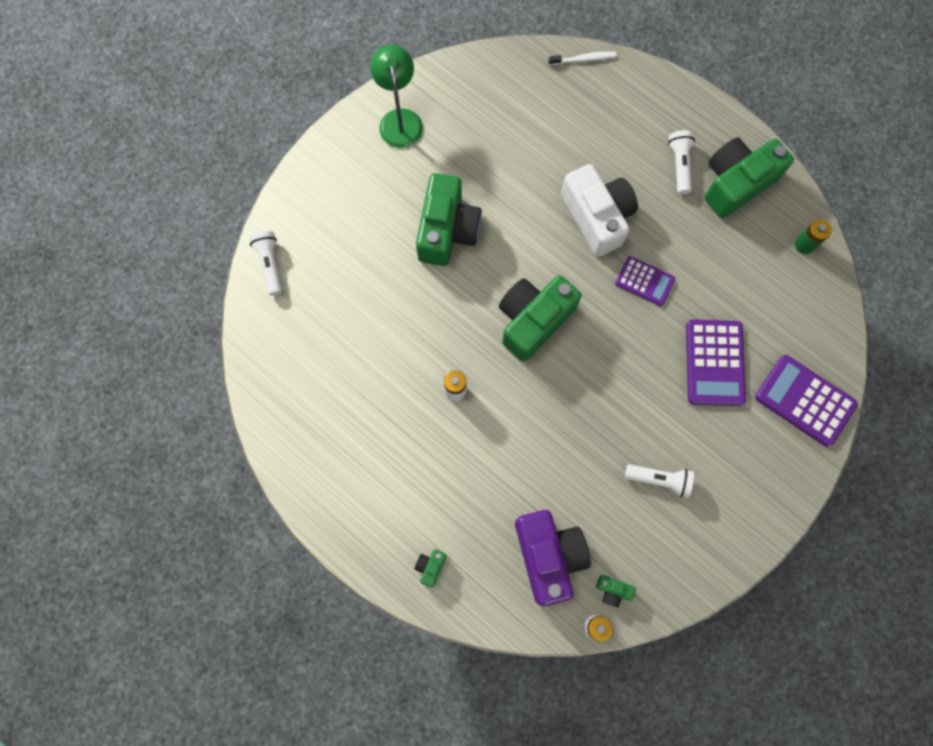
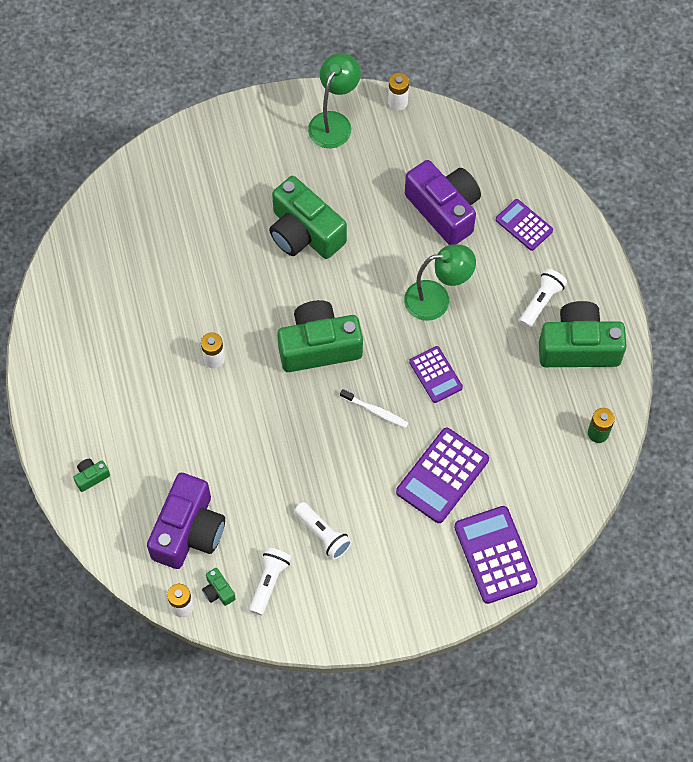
camera: 35 degrees right, 10 degrees down
white flashlight [249,231,282,295] -> white flashlight moved to [249,547,291,615]
green camera [416,173,482,266] -> green camera turned 90 degrees clockwise [269,176,347,259]
white toothbrush [548,52,616,65] -> white toothbrush moved to [340,389,408,428]
white camera [561,164,638,257] -> green lamp [404,244,476,321]
none -> white battery [388,73,409,111]
none -> purple camera [405,160,481,245]
none -> purple calculator [496,199,553,251]

